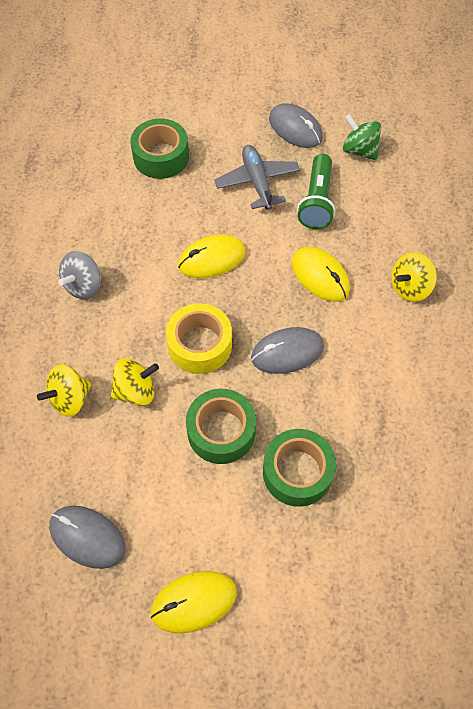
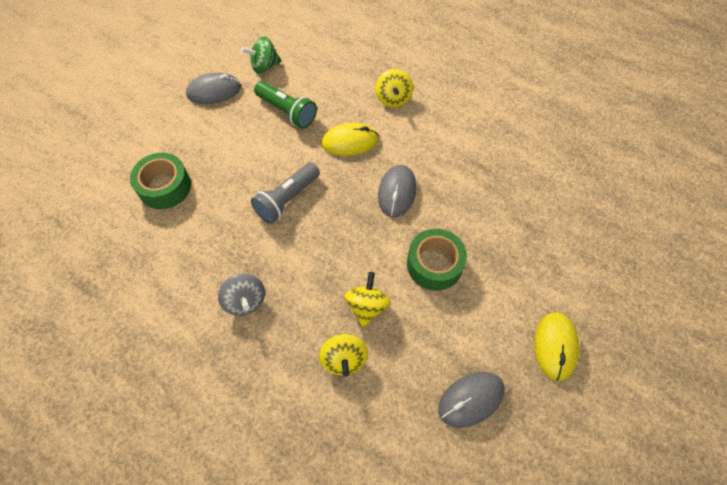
camera: 60 degrees left, 0 degrees up
yellow tape [166,303,232,374] -> none
yellow mouse [178,235,246,279] -> grey flashlight [251,162,320,224]
grey plane [214,145,300,210] -> none
green tape [263,429,336,507] -> none

